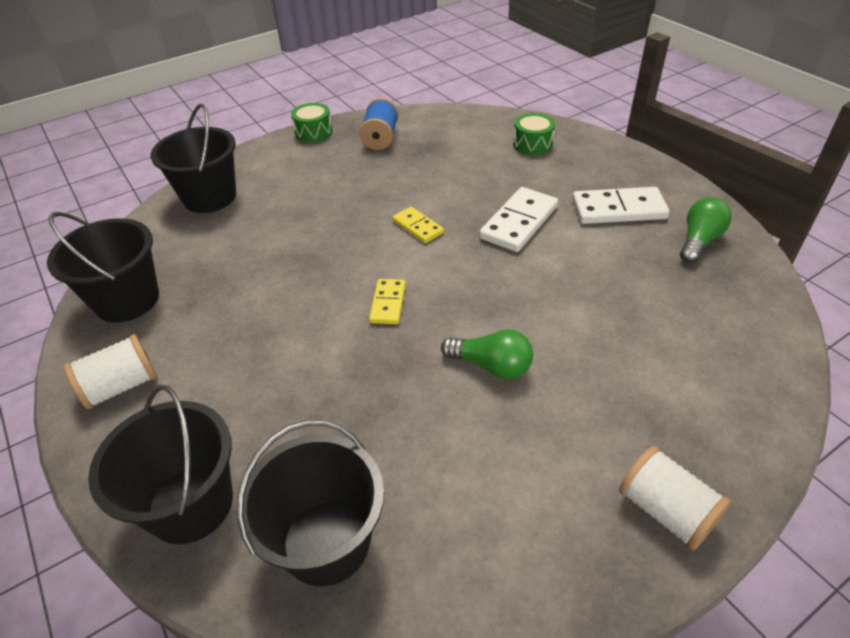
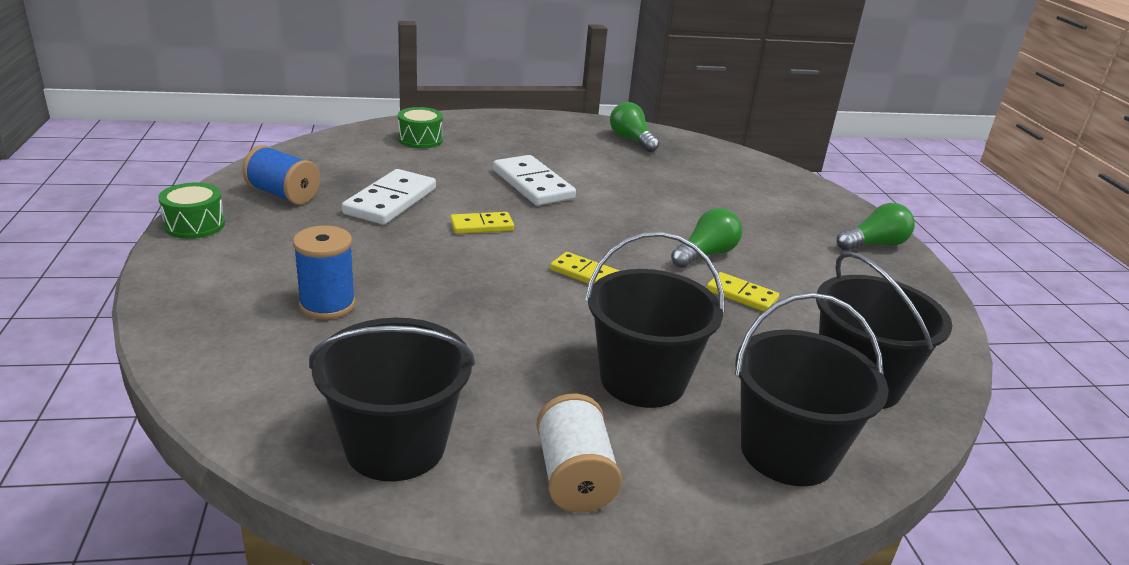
camera: 70 degrees left, 15 degrees down
black bucket [150,104,236,213] -> black bucket moved to [585,232,725,408]
white domino [572,187,670,224] -> white domino moved to [342,169,436,225]
white spool [619,446,731,550] -> green light bulb [837,203,915,251]
none -> blue spool [293,226,356,320]
none -> yellow domino [707,272,779,312]

